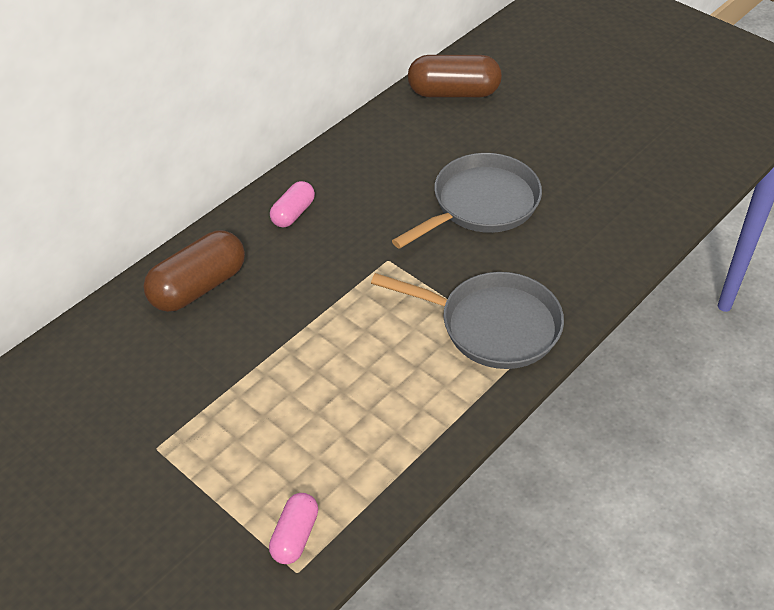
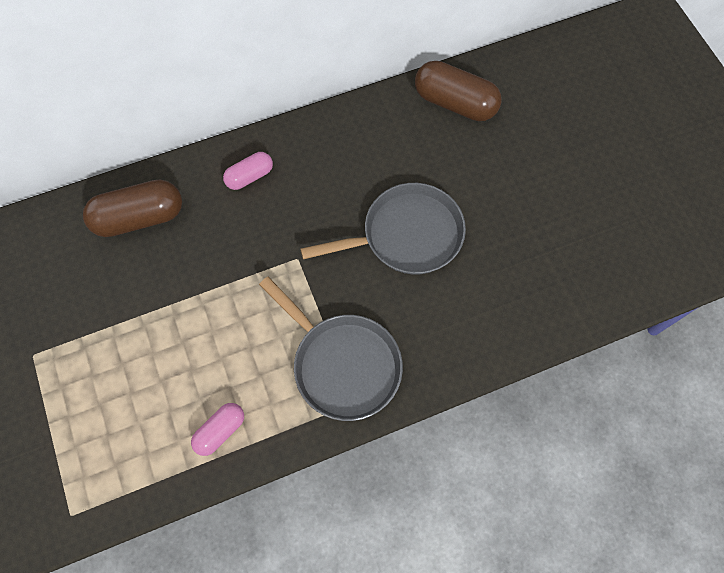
camera: 25 degrees right, 20 degrees up
pink capsule [269,493,318,564] -> pink capsule moved to [191,403,244,456]

